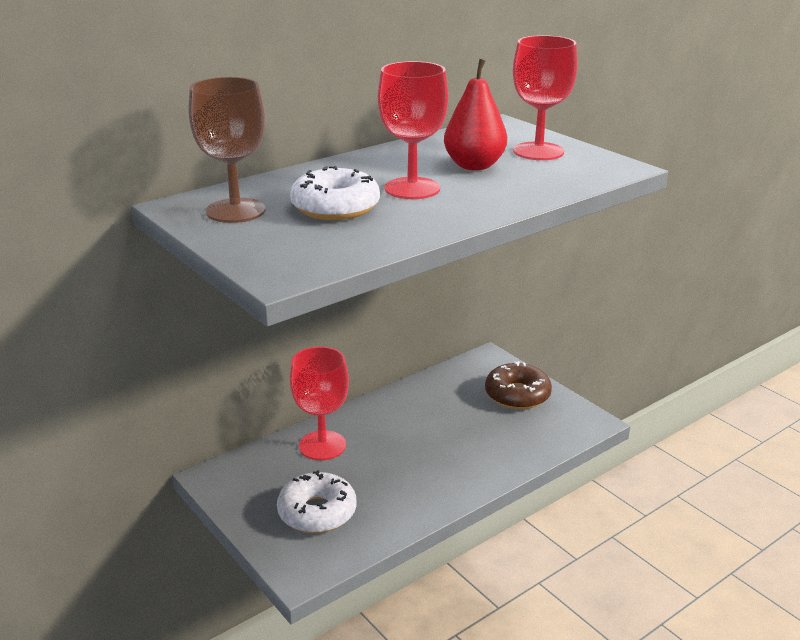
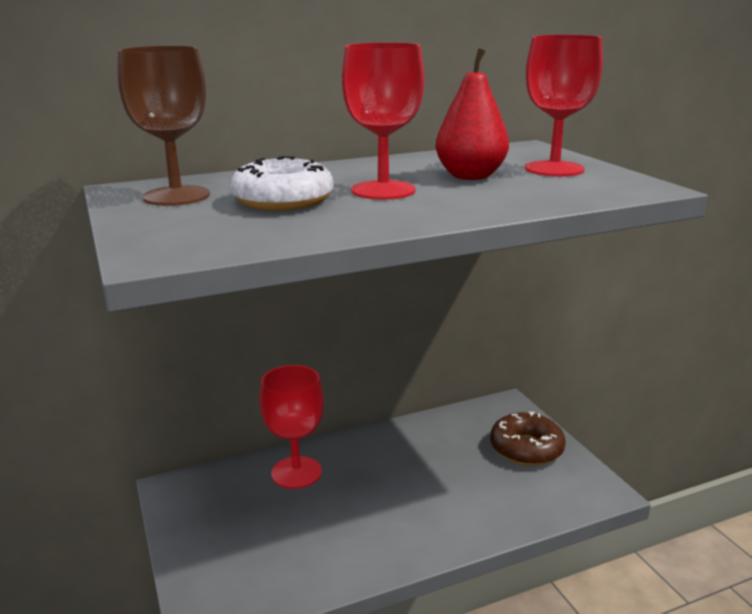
camera: 15 degrees right, 5 degrees down
white donut [277,470,356,533] -> none

